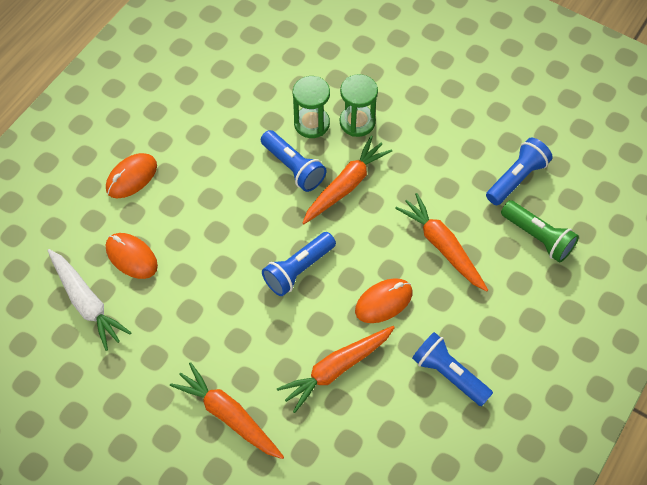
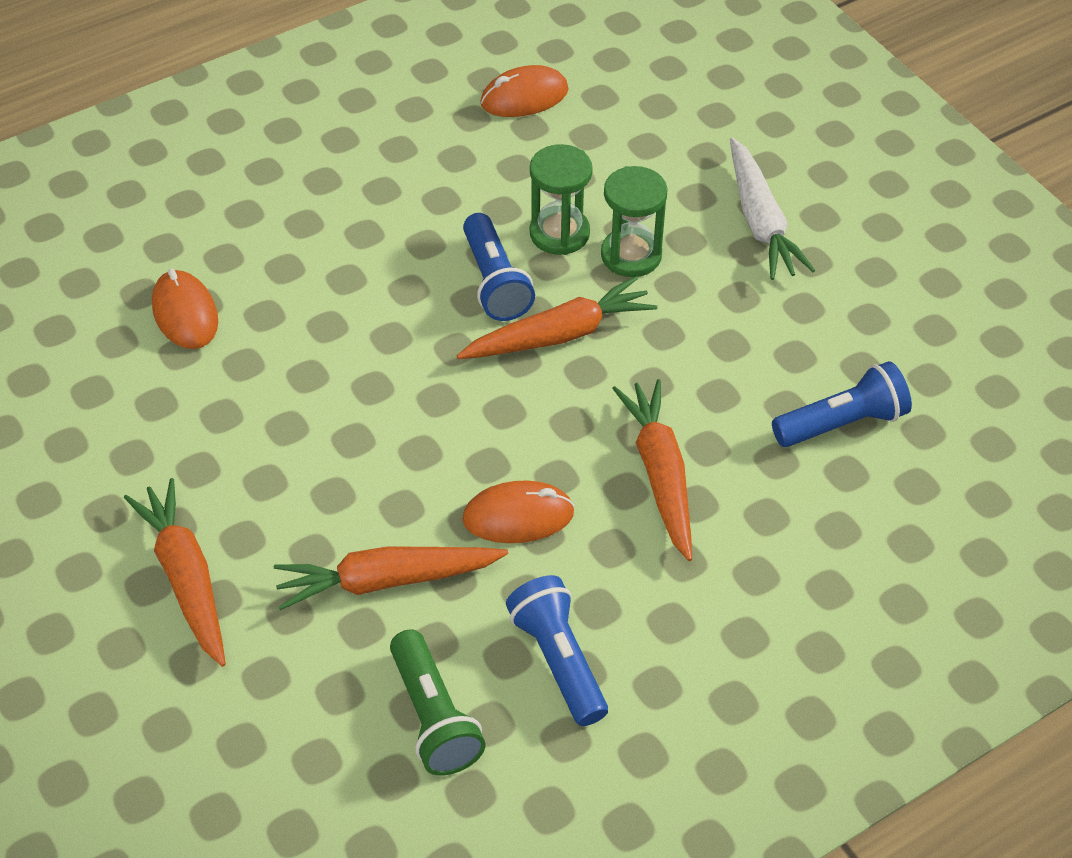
camera: 25 degrees right, 10 degrees down
white carrot [47,249,131,351] -> white carrot moved to [730,137,815,280]
orange mouse [106,153,157,198] -> orange mouse moved to [480,65,569,117]
blue flashlight [262,232,336,296] -> none
green flashlight [501,200,579,263] -> green flashlight moved to [390,629,486,776]

